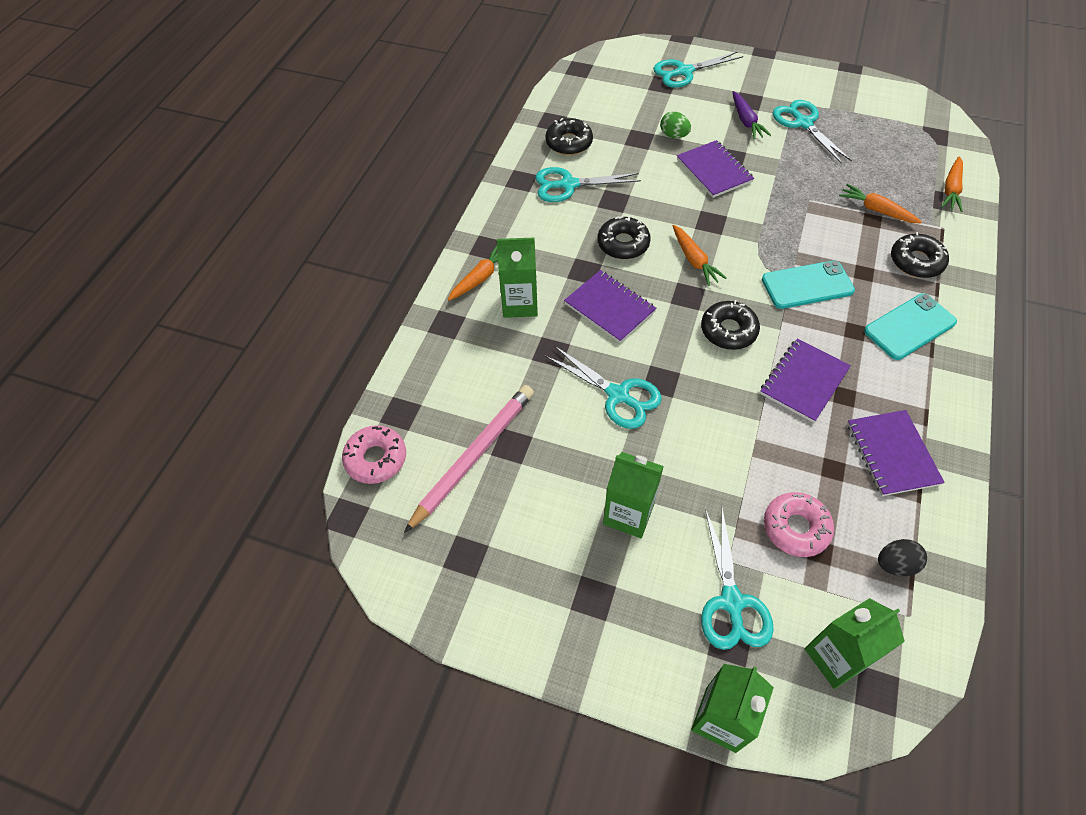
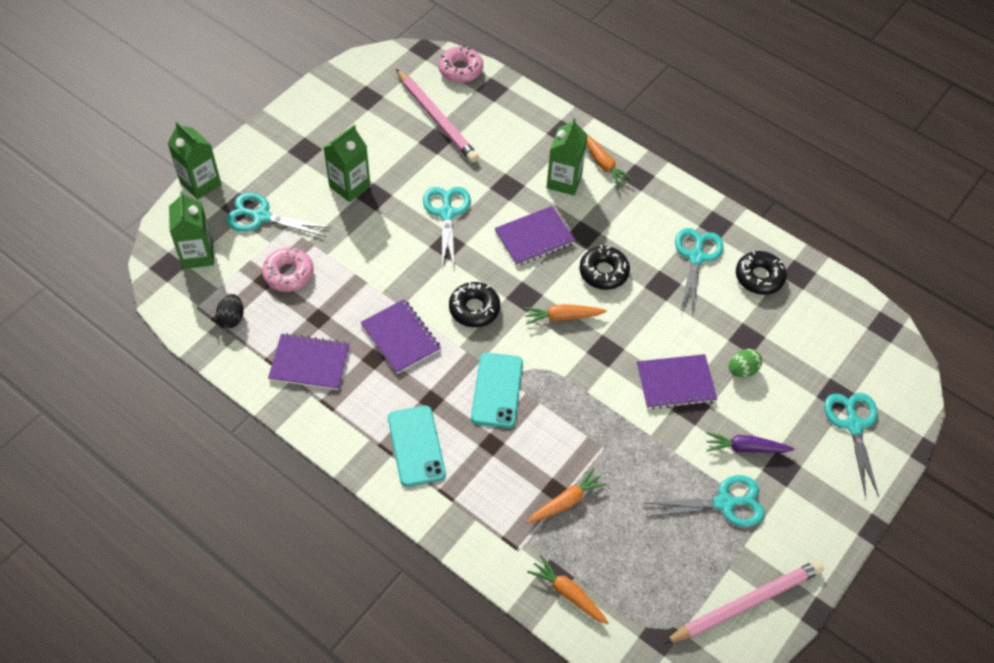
camera: 105 degrees right, 0 degrees up
turquoise scissors [545,346,662,429] -> turquoise scissors turned 120 degrees clockwise [423,187,471,271]
black donut [891,232,949,278] -> none
none -> pink pencil [664,560,824,644]

